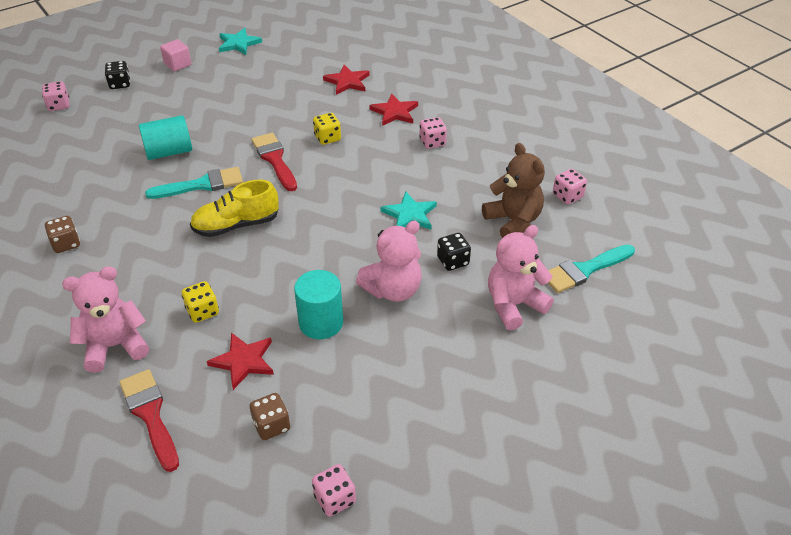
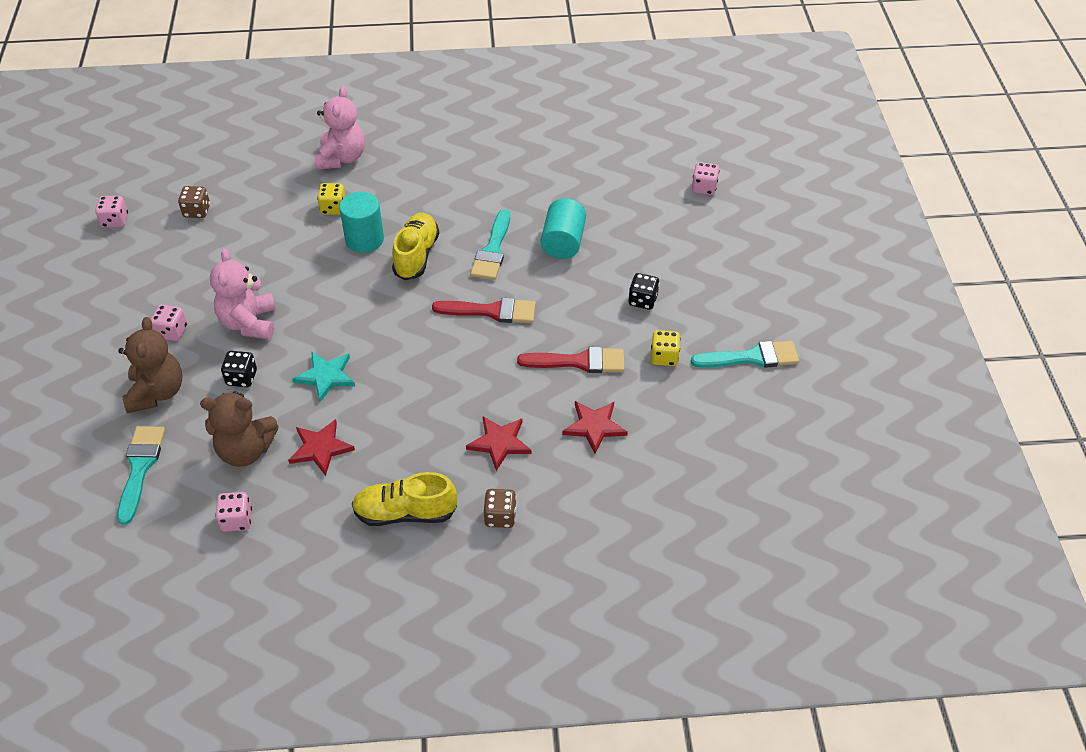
camera: 120 degrees right, 5 degrees up
brown dice [45,216,80,253] -> brown dice moved to [484,489,517,528]
black dice [105,61,130,89] -> black dice moved to [628,273,659,310]
red brush [120,369,179,472] -> red brush moved to [517,347,625,373]
pink cube [160,39,191,71] -> none
red star [207,333,274,390] -> red star moved to [288,419,355,476]
turquoise star [219,28,262,55] -> turquoise brush [691,341,799,368]
turquoise cylinder [294,270,343,339] -> turquoise cylinder moved to [339,192,384,253]
yellow dice [313,113,341,145] -> yellow dice moved to [651,330,680,366]
pink dice [419,117,447,149] -> pink dice moved to [151,304,187,341]
pink teddy bear [488,225,554,330] -> brown teddy bear [118,317,182,413]
none -> yellow shoe [352,472,457,526]

